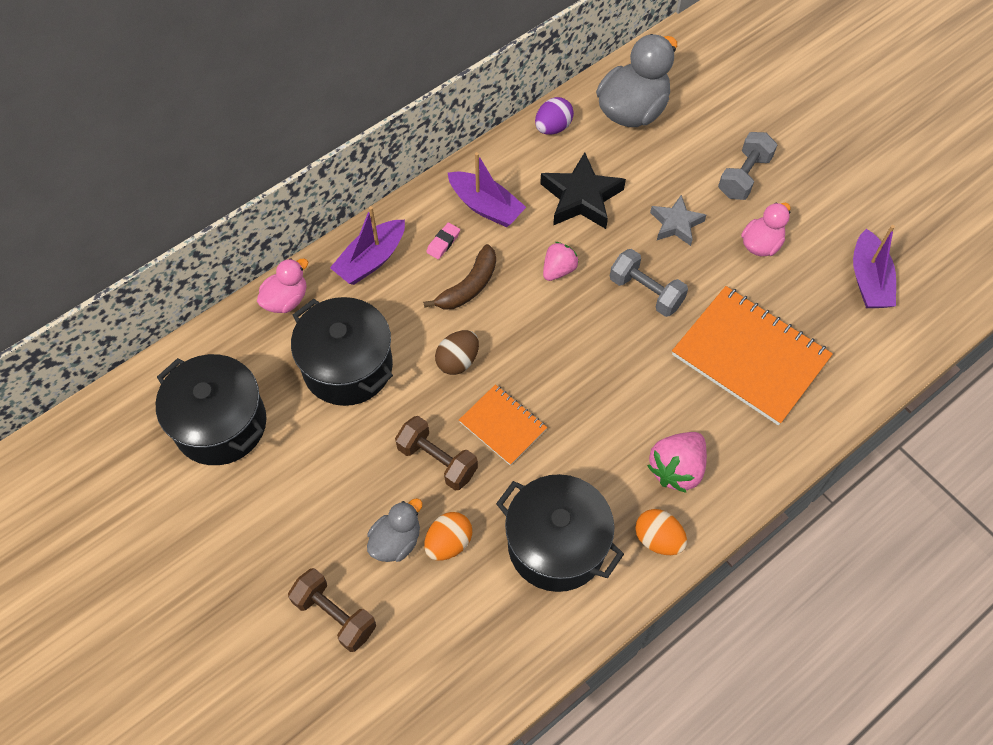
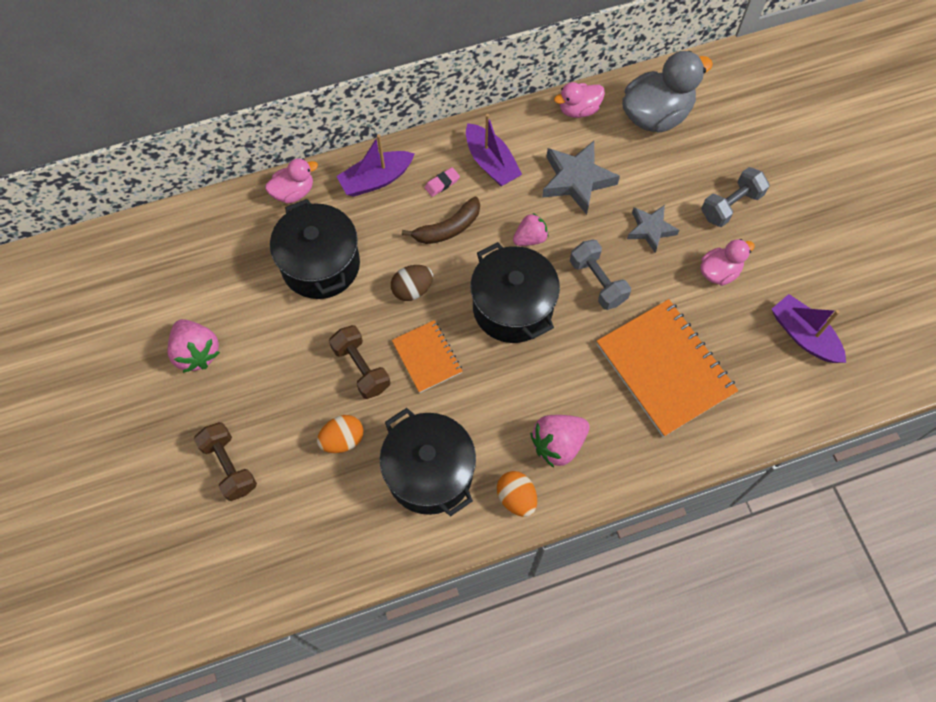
camera: 20 degrees right, 5 degrees up
black pot [156,354,267,465] -> black pot moved to [470,242,560,343]
grey duck [367,498,422,562] -> none
purple egg [535,97,574,135] -> pink duck [554,82,605,118]
black star [540,152,626,229] -> grey star [542,141,620,215]
purple boat [853,225,896,308] -> purple boat turned 120 degrees clockwise [772,294,846,363]
none -> pink strawberry [167,319,220,373]

